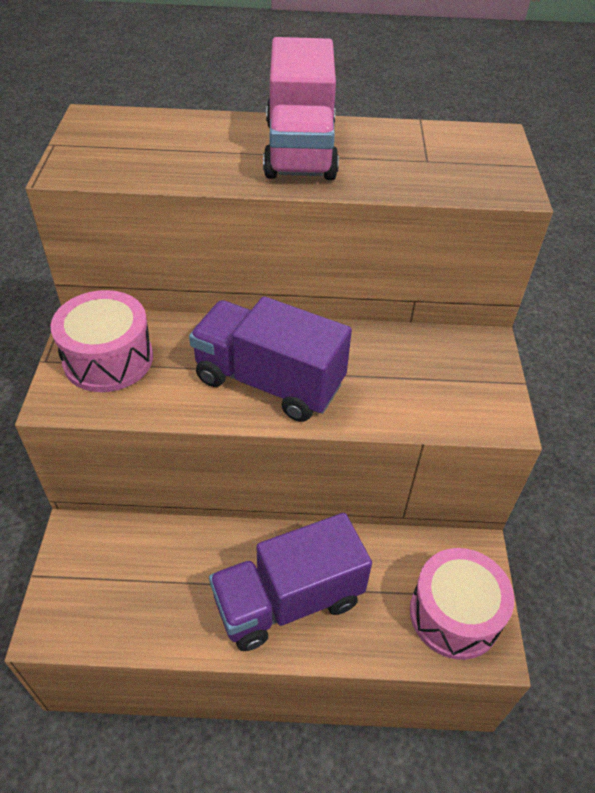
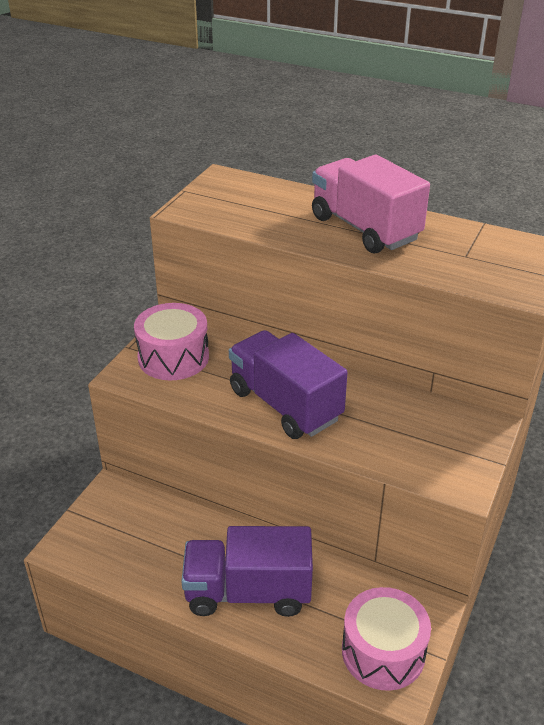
camera: 25 degrees right, 10 degrees down
pink truck [263,37,339,180] -> pink truck turned 120 degrees clockwise [312,155,430,254]

